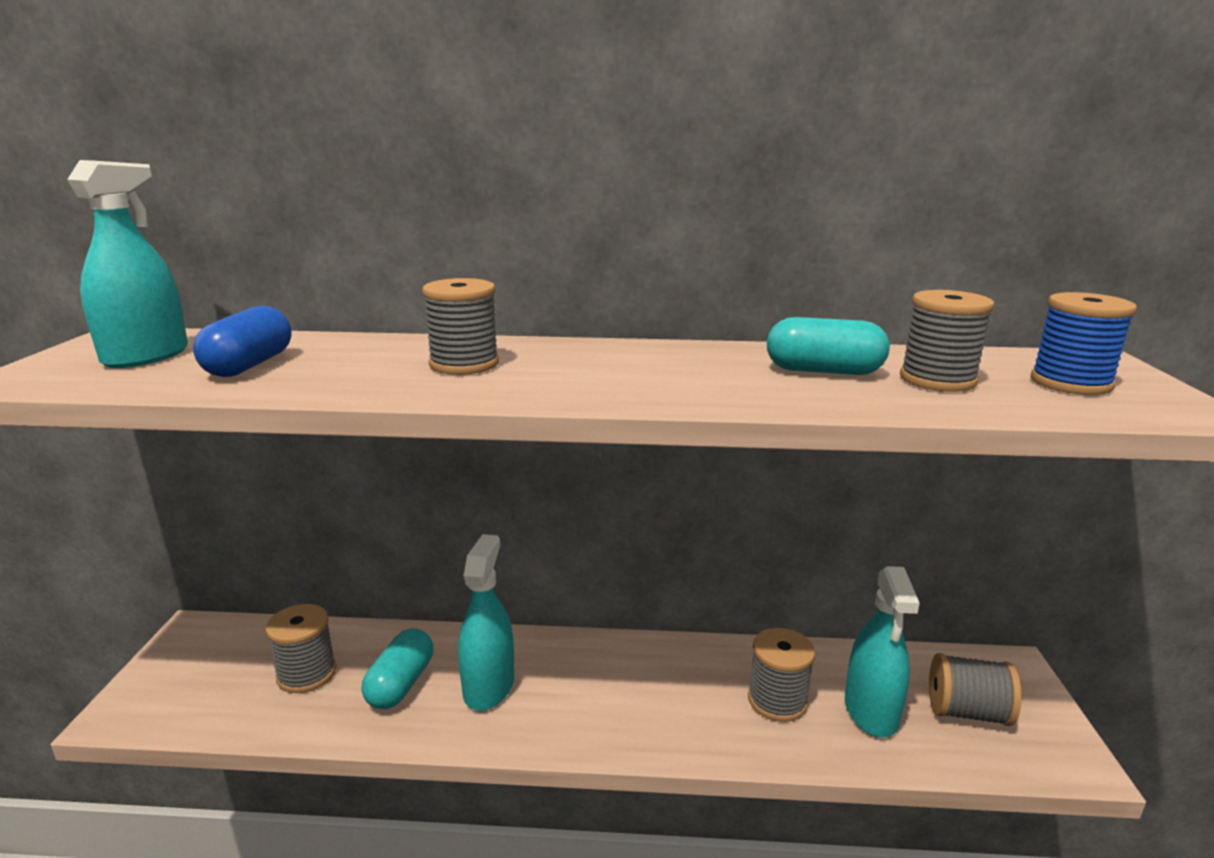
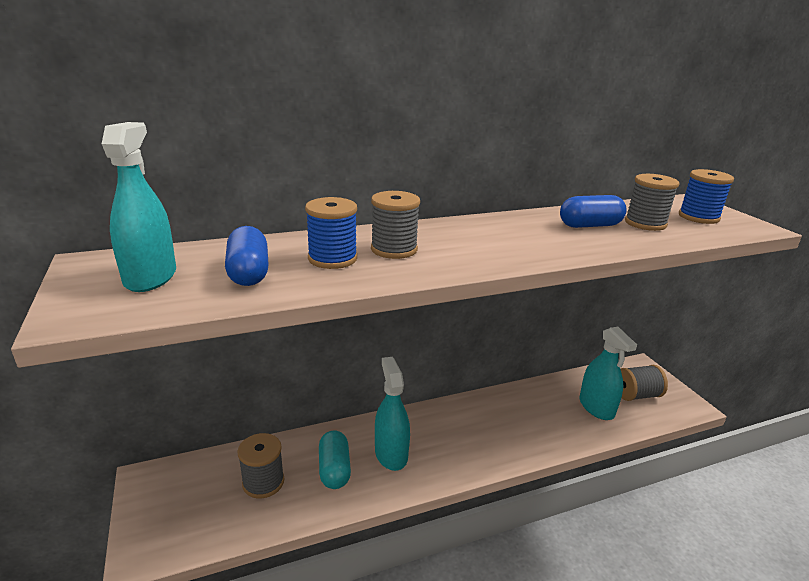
camera: 25 degrees left, 5 degrees up
grey spool [748,628,815,722] -> none
turquoise capsule [767,317,890,375] -> blue capsule [560,195,627,228]
none -> blue spool [305,197,357,269]

